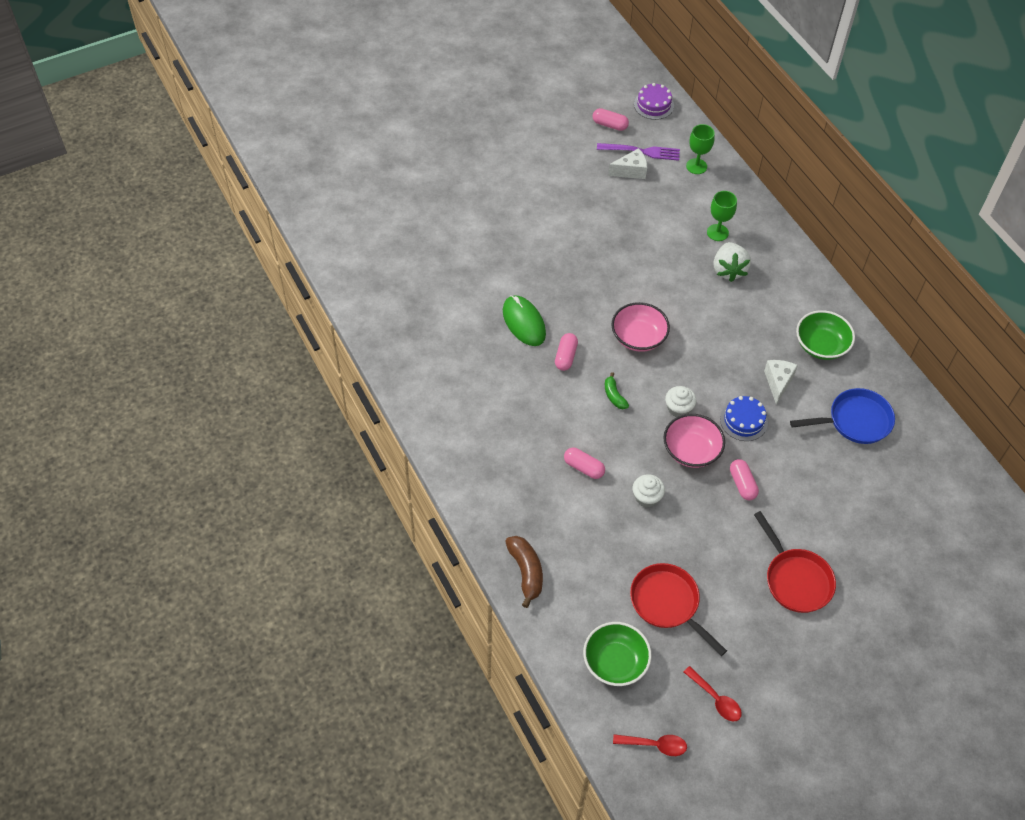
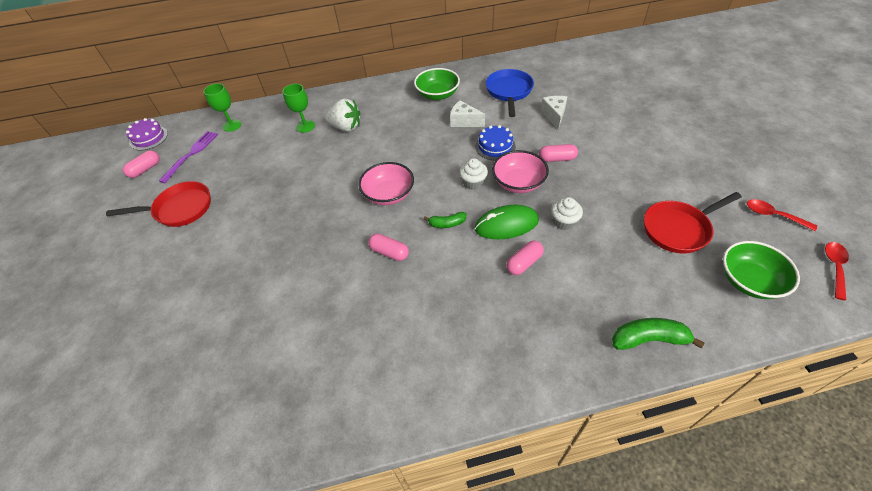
camera: 70 degrees left, 5 degrees down
green mouse [503,295,546,346] -> green mouse moved to [475,205,539,239]
brown banana [505,536,543,608] -> green banana [612,318,705,350]
white cheese [608,148,647,179] -> white cheese moved to [541,96,567,130]
red spoon [684,666,742,721] -> red spoon turned 120 degrees counterclockwise [747,199,817,231]
red pan [754,511,836,613] -> red pan moved to [106,181,211,227]

